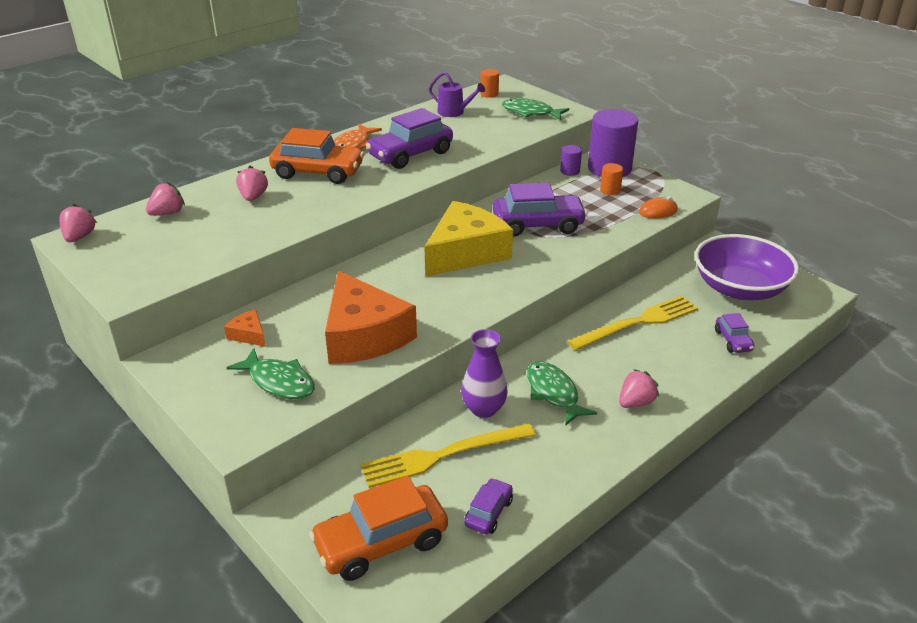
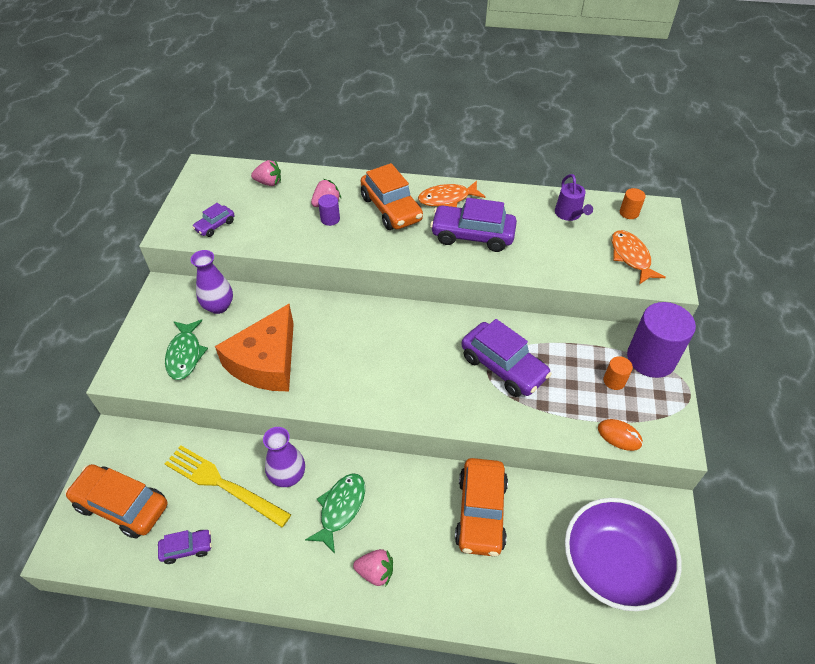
camera: 50 degrees right, 15 degrees up
pink strawberry [59,204,97,242] -> none
orange cheese [224,309,266,347] -> purple vase [191,250,233,314]
yellow cheese [424,201,513,277] -> none
green fish [502,98,569,120] -> orange fish [612,230,666,284]
purple cylinder [560,145,582,176] -> purple cylinder moved to [318,194,340,226]
yellow fork [568,296,698,350] -> orange car [455,458,508,556]
purple car [715,313,754,353] -> purple car moved to [192,203,234,237]

